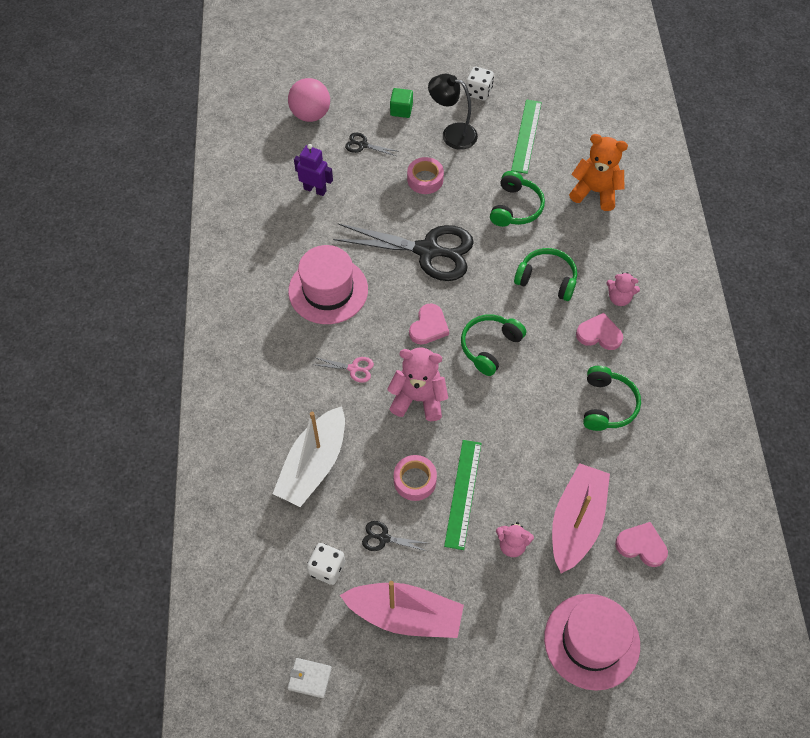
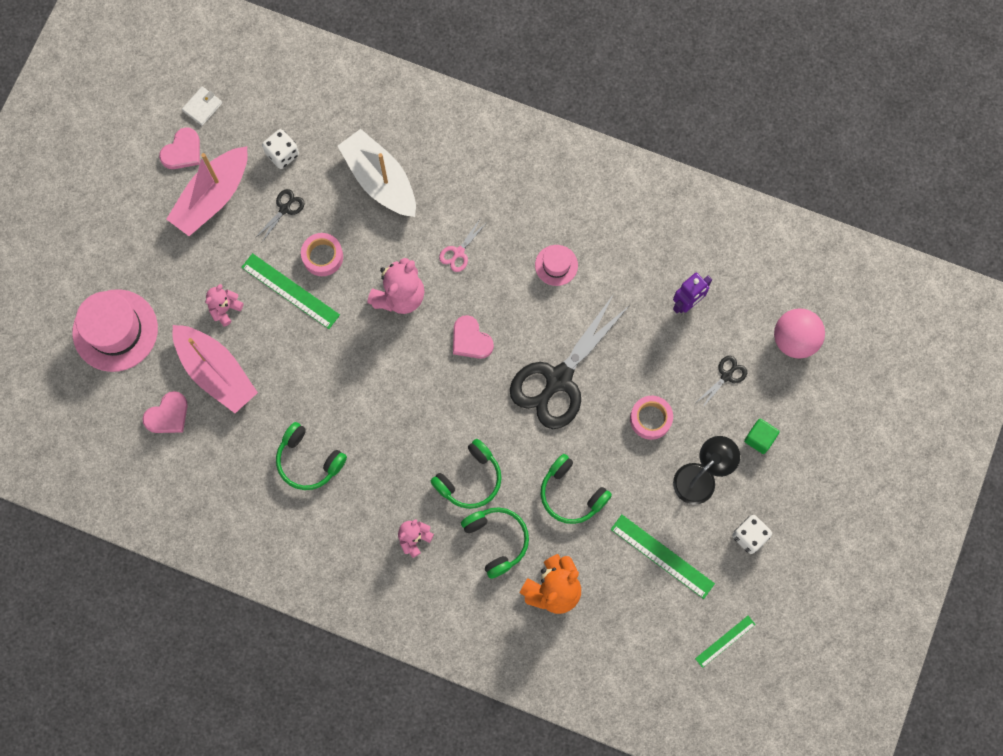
camera: 115 degrees right, 15 degrees up
pink hat [288,245,368,324] -> pink hat [535,245,578,286], size x0.51
green headphones [461,314,526,376] -> green headphones moved to [461,507,529,579]
pink heart [576,313,623,350] -> pink heart moved to [159,127,200,169]
none -> green ruler [695,616,756,668]

